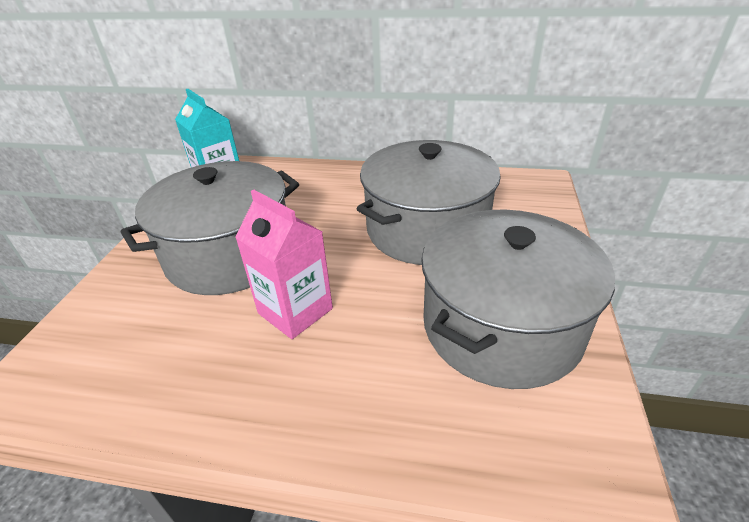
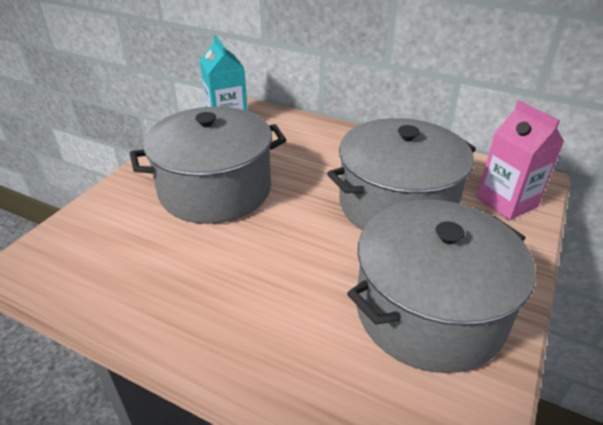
camera: 15 degrees right, 0 degrees up
pink carton [235,189,333,339] -> pink carton moved to [477,101,564,221]

